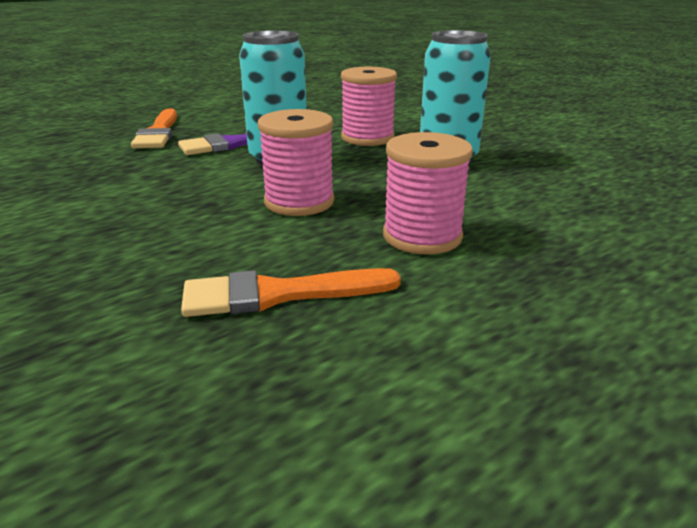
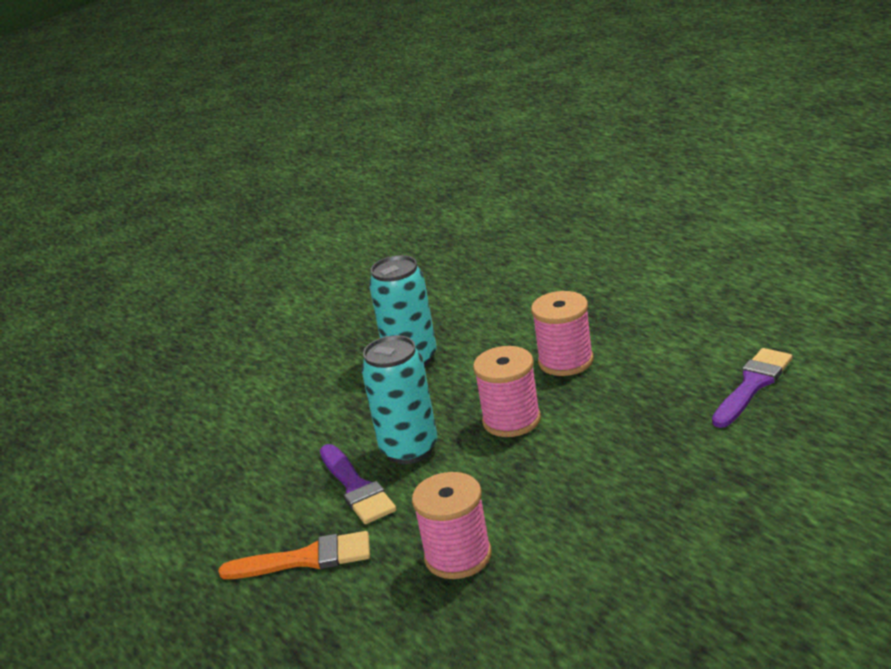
camera: 85 degrees left, 0 degrees up
orange brush [181,268,401,317] -> none
pink spool [341,67,397,146] -> pink spool moved to [412,472,492,579]
none -> purple brush [712,348,793,428]

